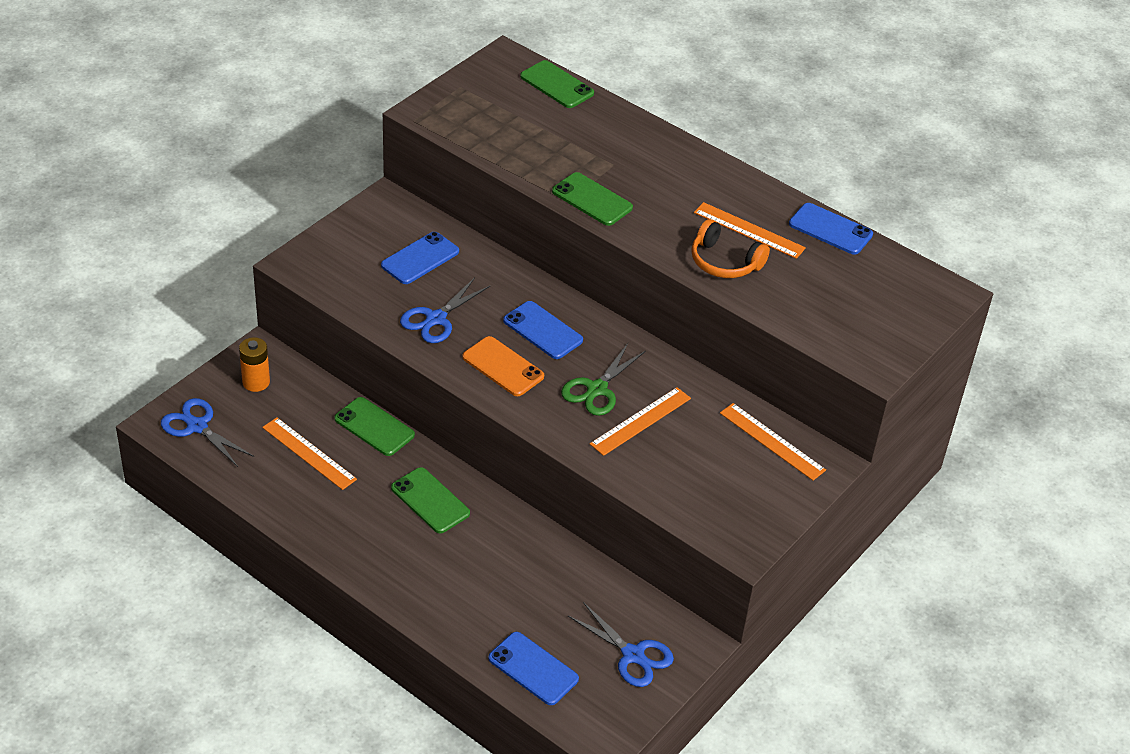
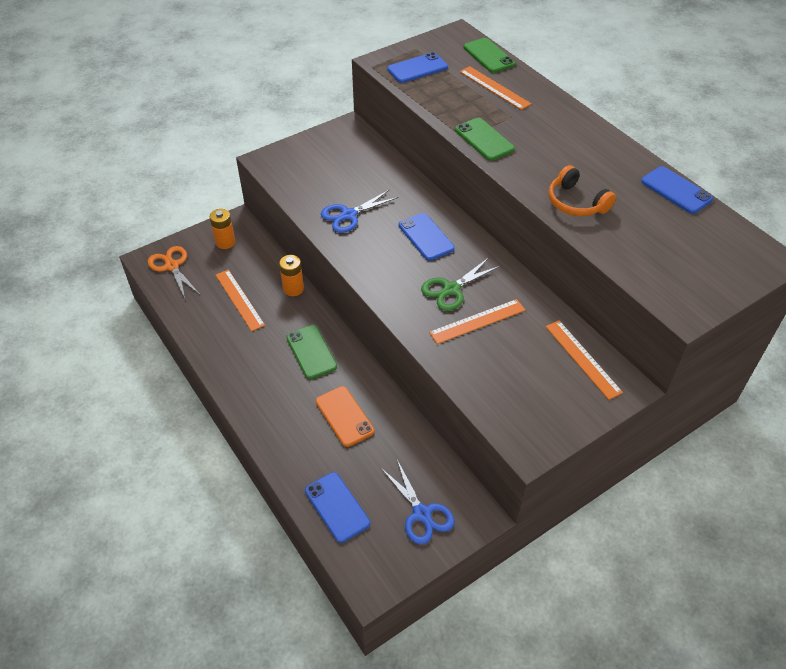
camera: 20 degrees right, 5 degrees up
blue scissors [161,398,254,467] -> orange scissors [148,246,199,298]
green phone [334,397,415,456] -> orange battery [279,255,304,296]
blue phone [381,232,459,284] -> blue phone moved to [387,52,448,83]
orange phone [462,336,544,396] -> orange phone moved to [316,386,375,447]
orange ruler [694,202,806,259] -> orange ruler moved to [460,66,531,110]

